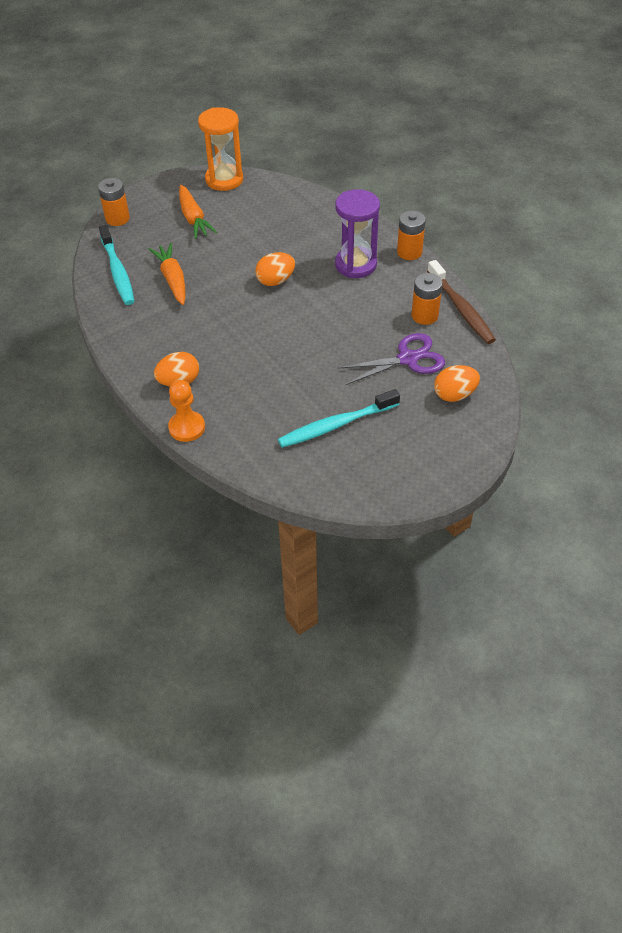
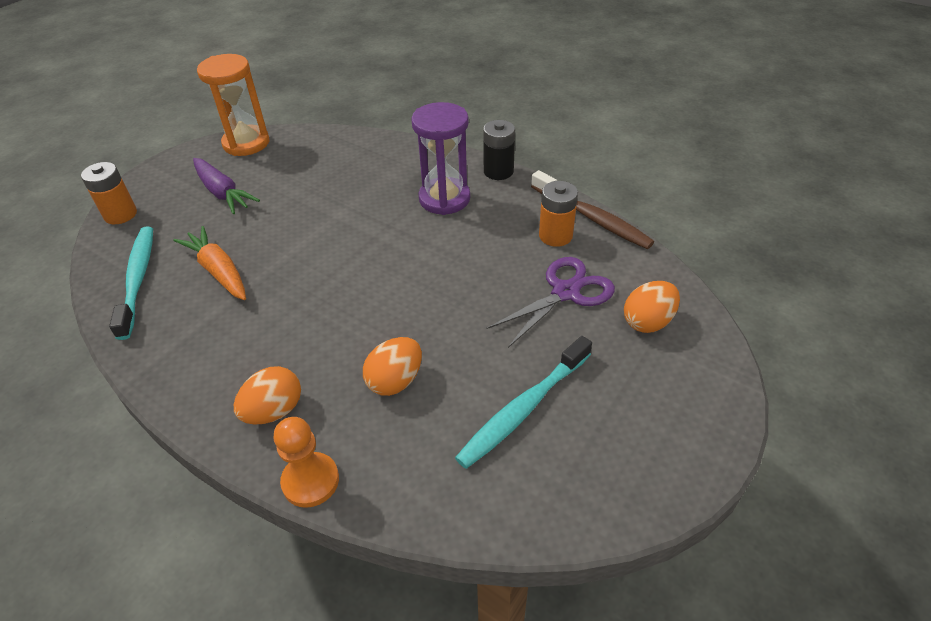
camera: 20 degrees left, 5 degrees down
turquoise toothbrush [99,225,135,305] -> turquoise toothbrush turned 150 degrees counterclockwise [109,226,153,340]
orange carrot [179,185,217,239] -> purple carrot [193,158,260,214]
orange egg [255,252,295,286] -> orange egg moved to [363,337,422,396]
orange battery [397,210,426,260] -> black battery [483,120,515,180]

